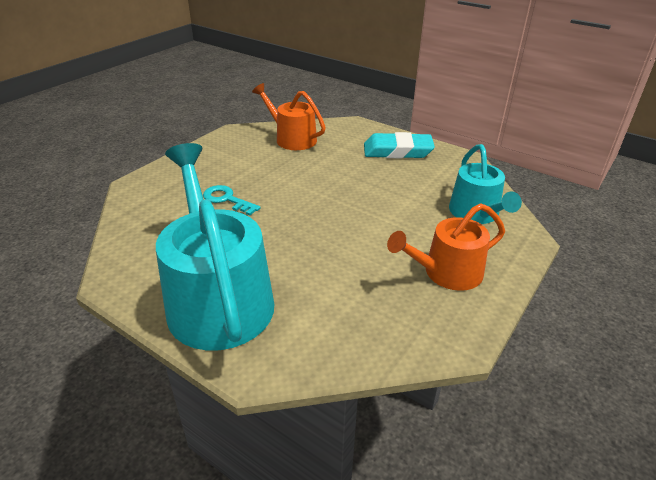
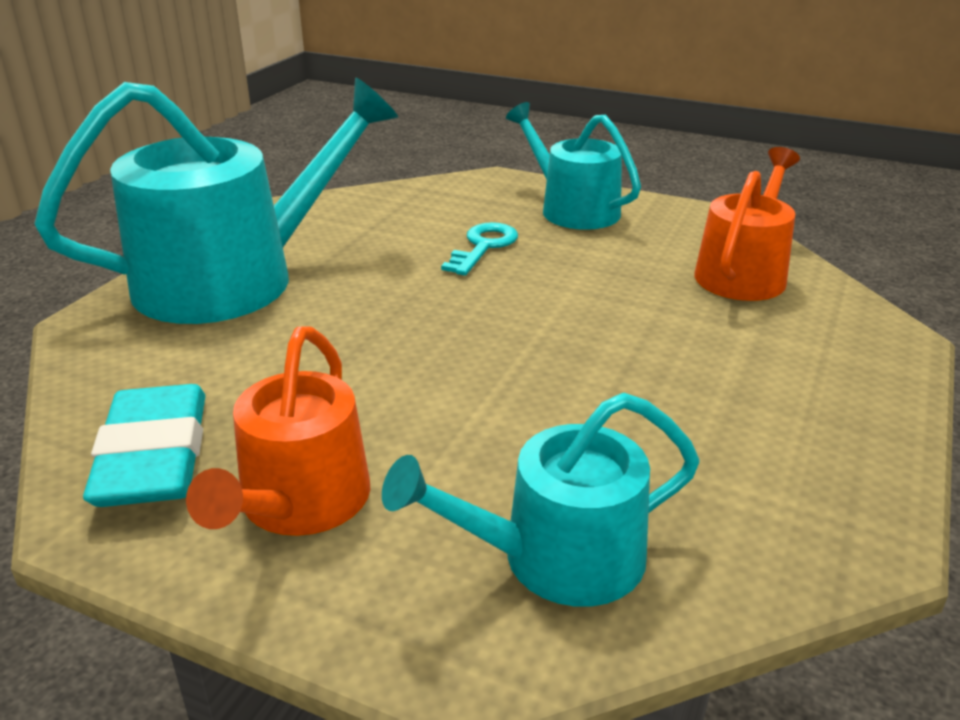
camera: 80 degrees right, 5 degrees down
turquoise eraser [364,132,435,159] -> turquoise eraser moved to [83,384,205,507]
orange watering can [387,204,505,291] -> orange watering can turned 135 degrees counterclockwise [186,327,370,536]
none -> turquoise watering can [506,102,641,230]

